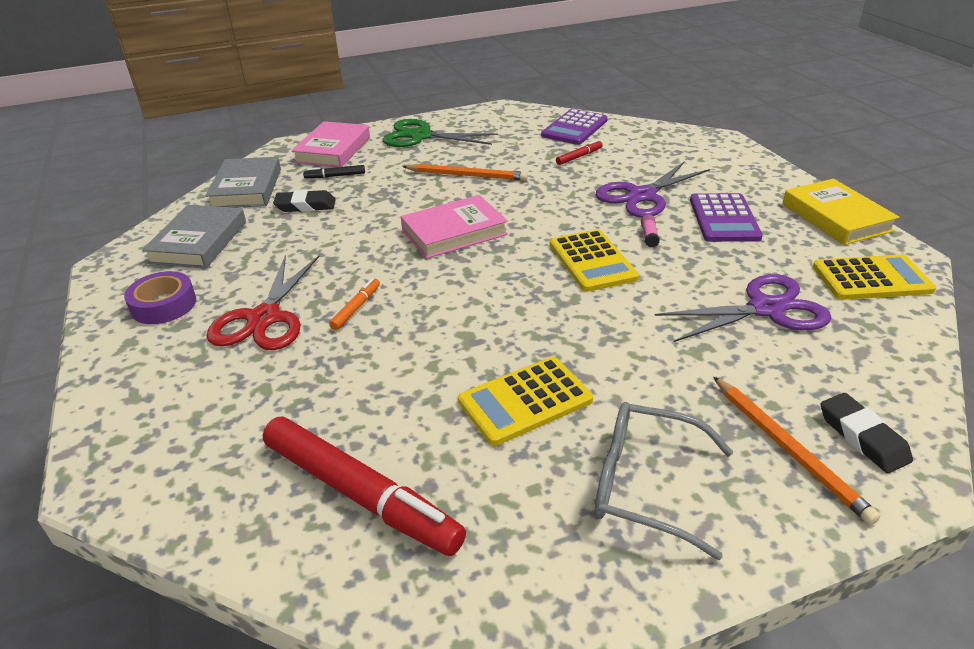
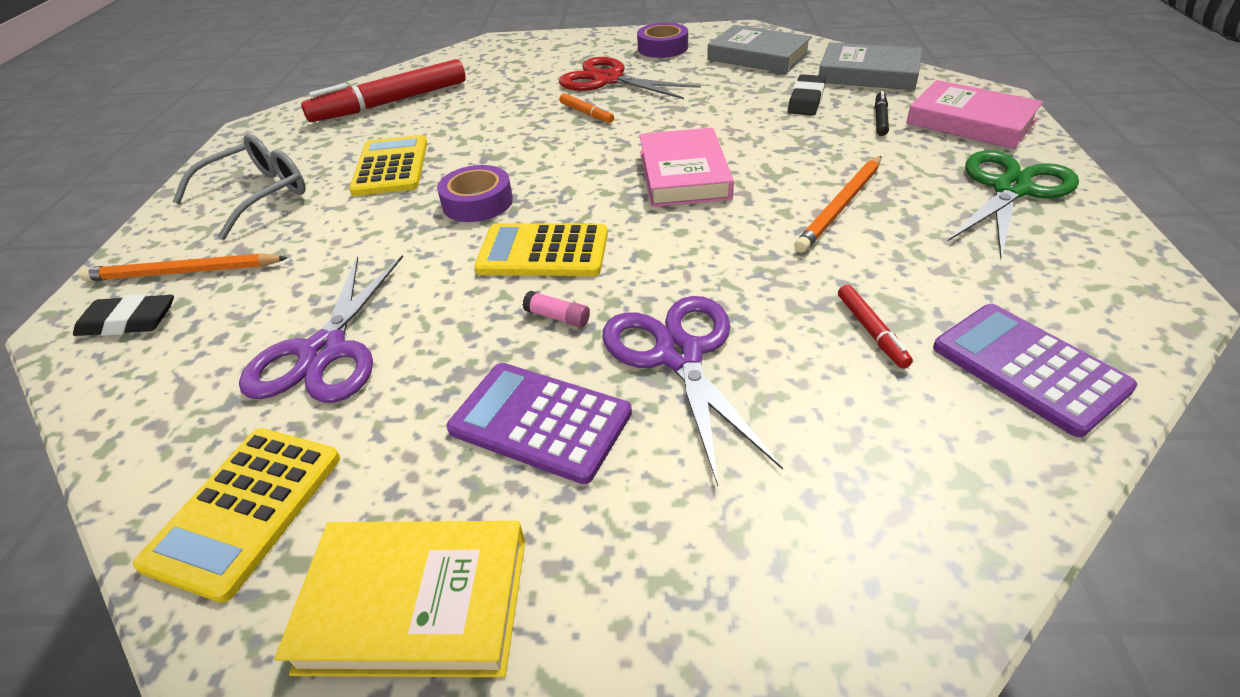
camera: 115 degrees right, 5 degrees up
none -> purple tape [437,165,513,222]

